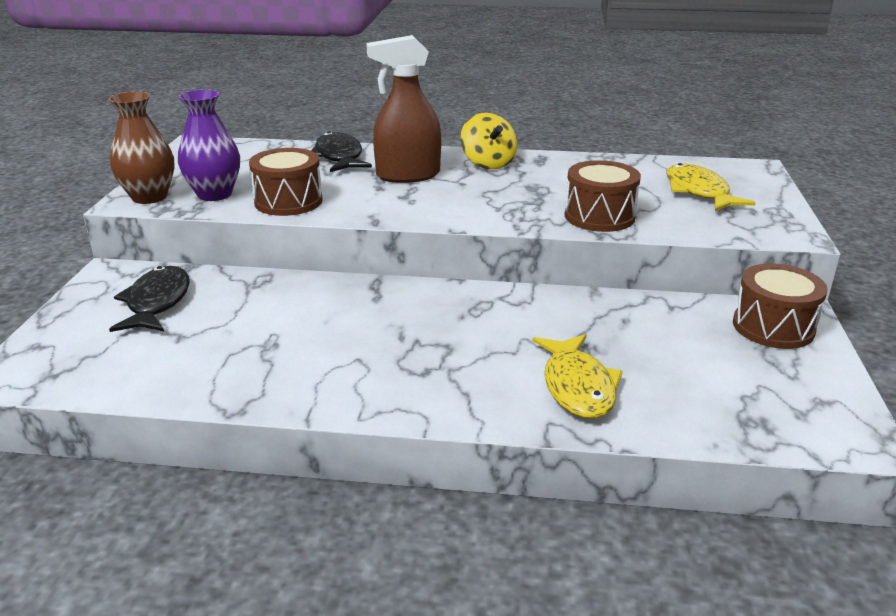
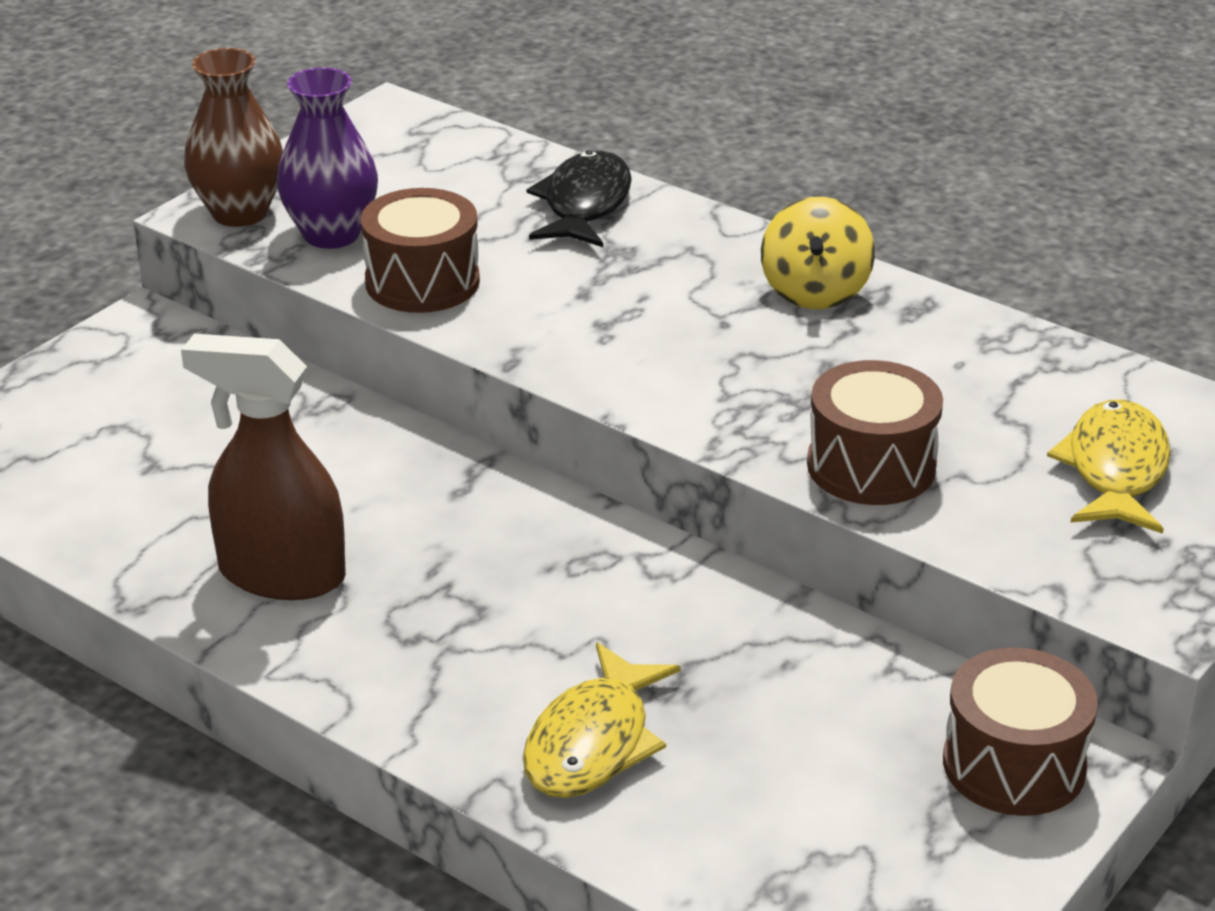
camera: 30 degrees right, 5 degrees up
black fish [109,266,190,332] -> none
brown spray bottle [366,35,441,183] -> brown spray bottle moved to [181,334,346,600]

